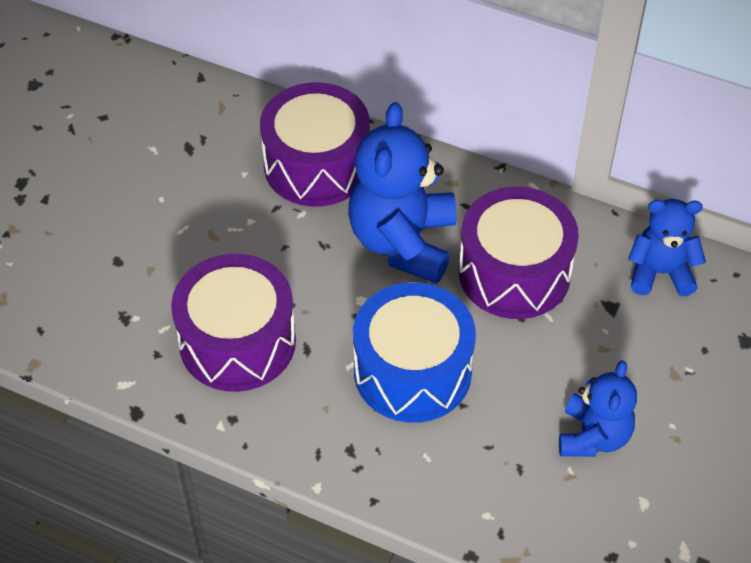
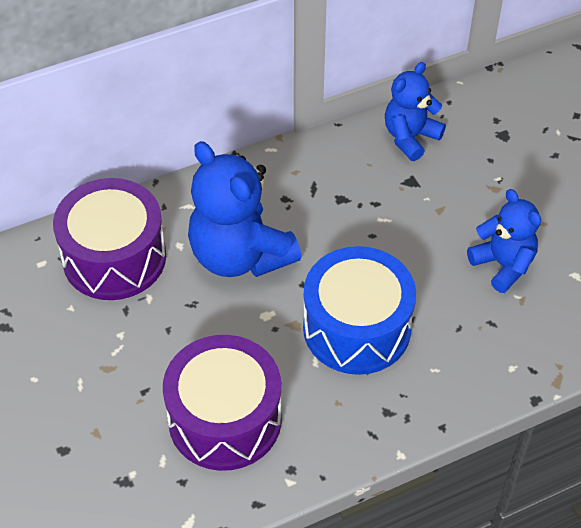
camera: 50 degrees left, 0 degrees up
purple drum [459,187,579,319] -> none

